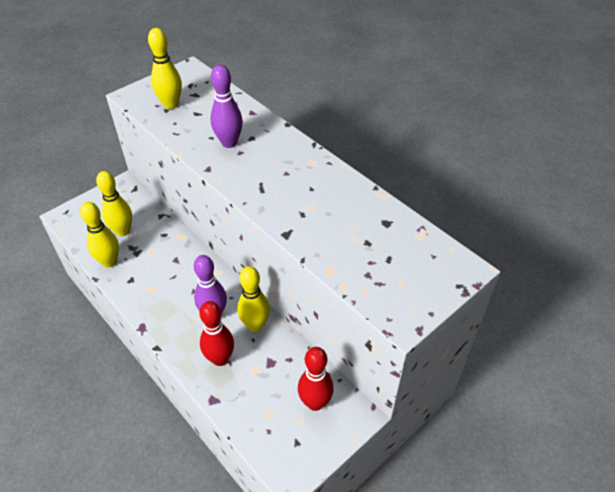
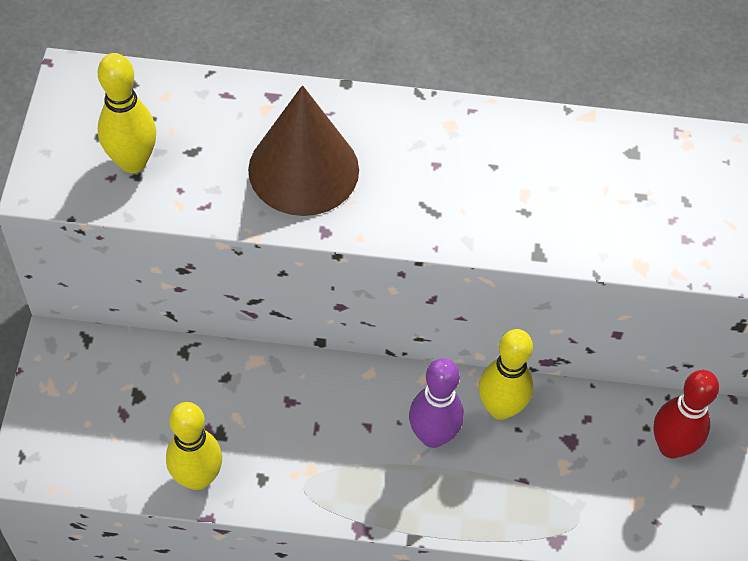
camera: 45 degrees left, 10 degrees up
yellow bowling pin [96,171,132,236] -> none
red bowling pin [199,301,234,366] -> none
purple bowling pin [210,65,243,148] -> brown cone [248,85,359,216]

